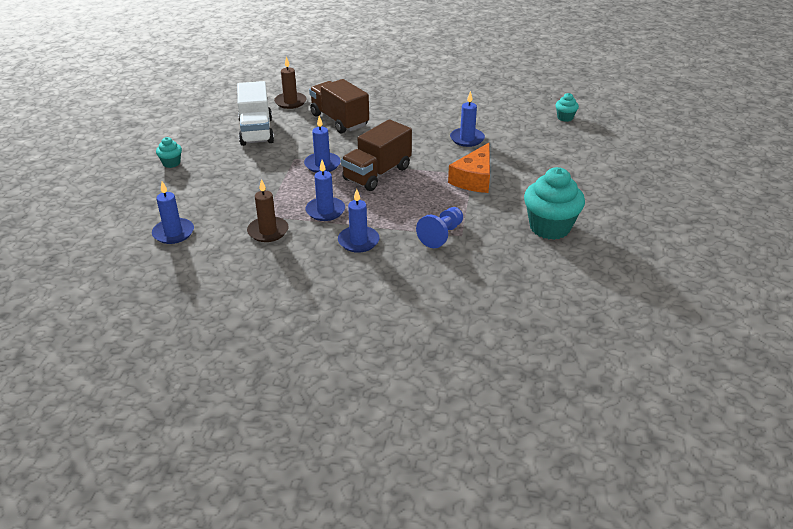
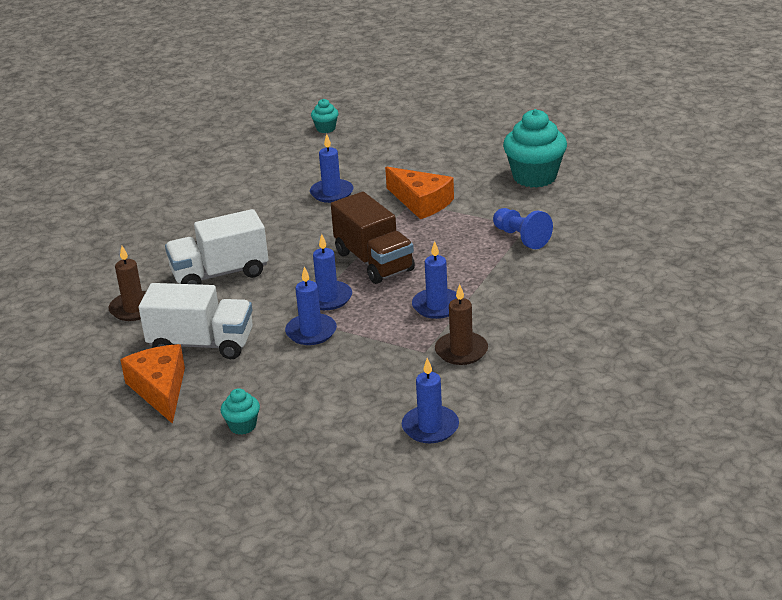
camera: 70 degrees left, 5 degrees down
brown truck [309,79,369,133] -> white truck [165,209,269,285]
blue candle [338,189,380,253] -> blue candle moved to [285,267,337,345]
none -> orange cheese [120,344,185,424]

